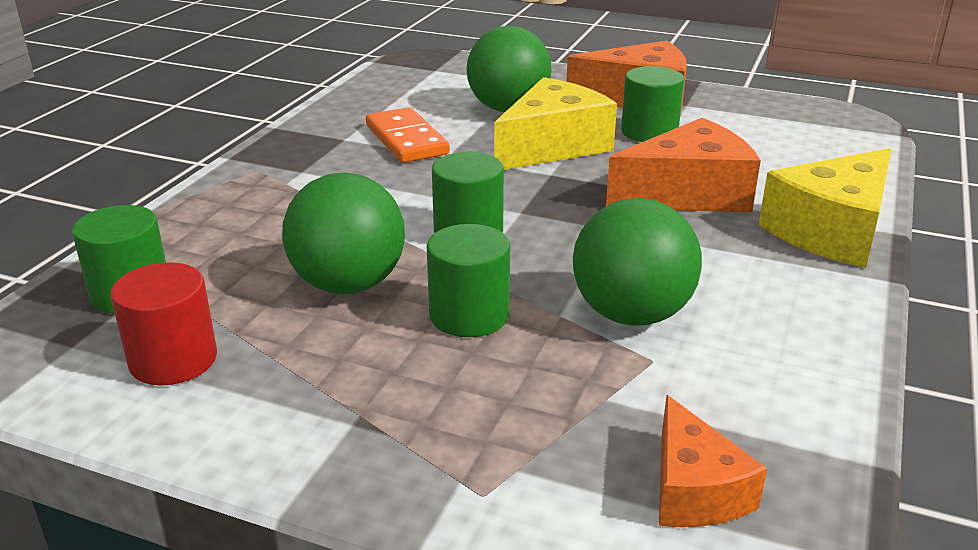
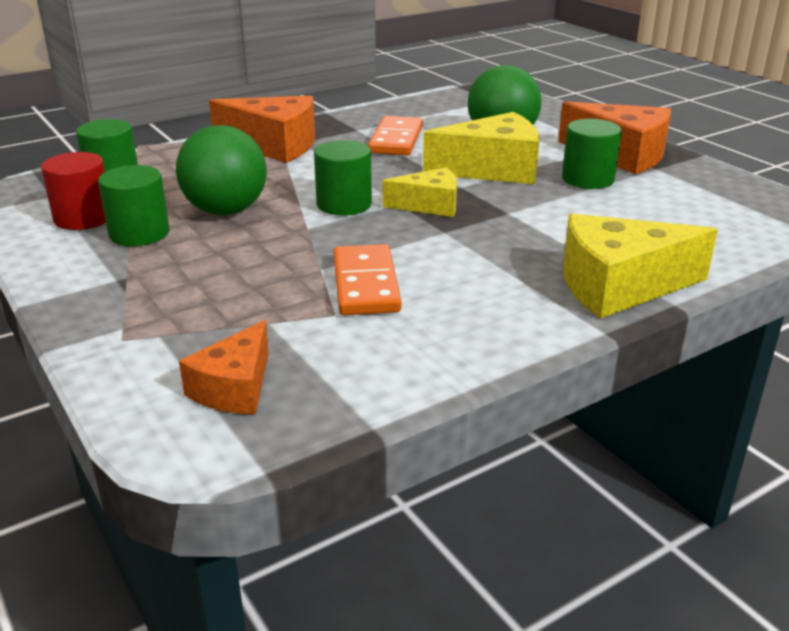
camera: 35 degrees right, 0 degrees up
green cylinder [427,224,510,337] -> green cylinder moved to [98,165,169,246]
green ball [573,198,702,326] -> orange domino [333,244,401,315]
orange cheese [606,118,761,212] -> orange cheese moved to [209,96,315,163]
none -> yellow cheese [382,167,457,217]

